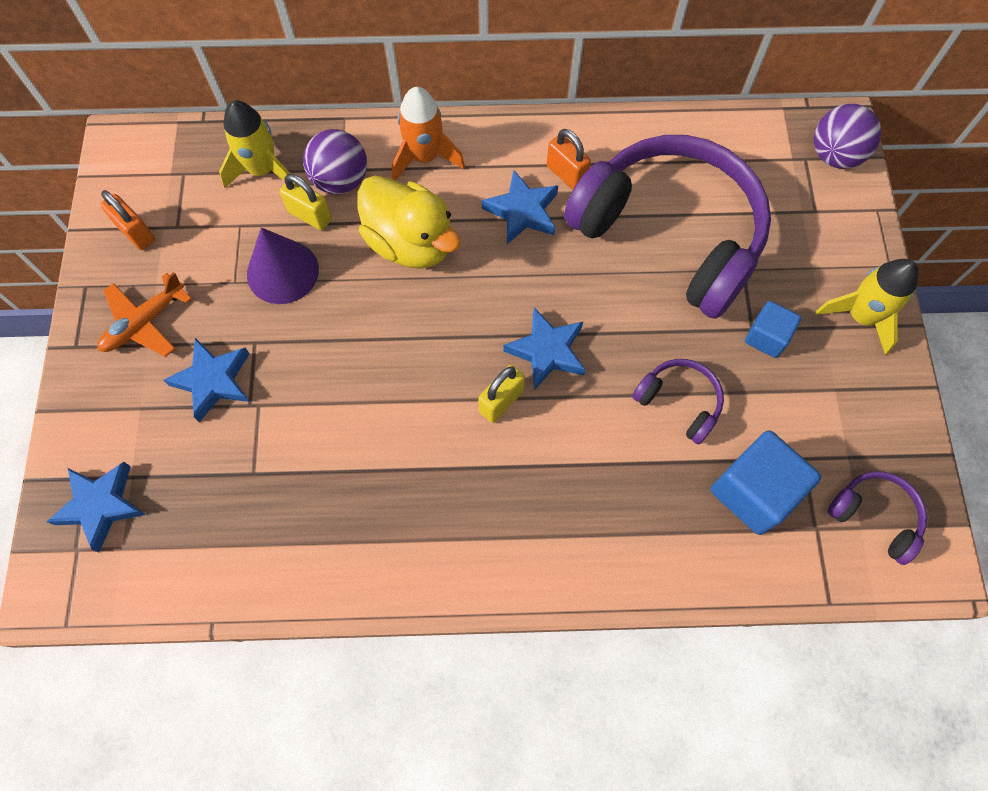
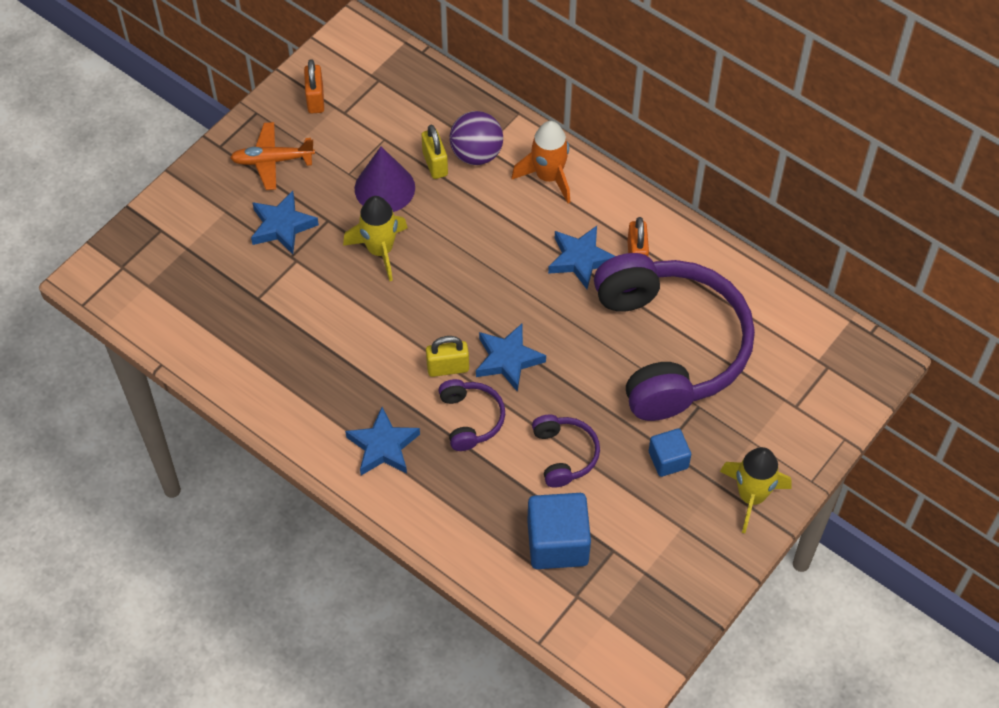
camera: 40 degrees right, 10 degrees down
blue star [47,462,146,552] -> blue star moved to [345,407,420,476]
yellow rocket [219,100,291,188] -> yellow rocket moved to [343,196,408,281]
yellow duck [357,176,461,269] -> none
purple ball [814,104,881,169] -> none
purple headphones [828,471,927,565] -> purple headphones moved to [438,379,505,451]

